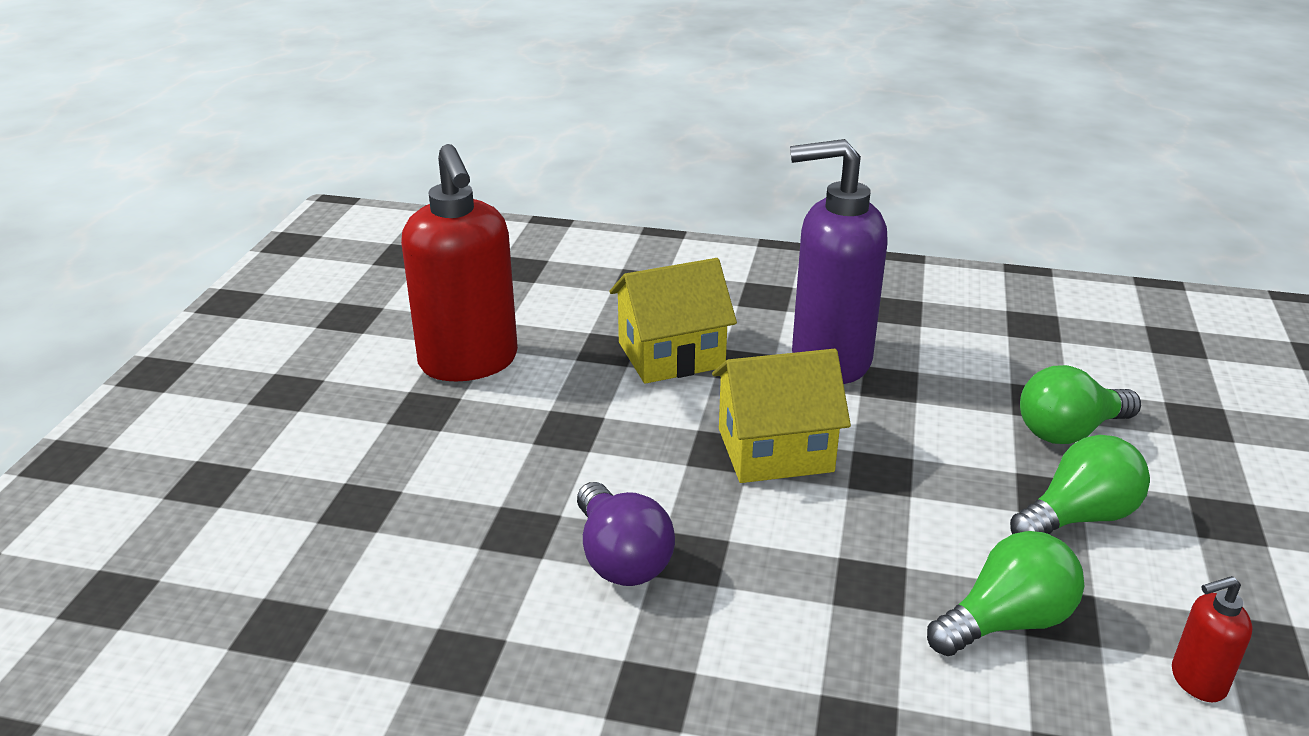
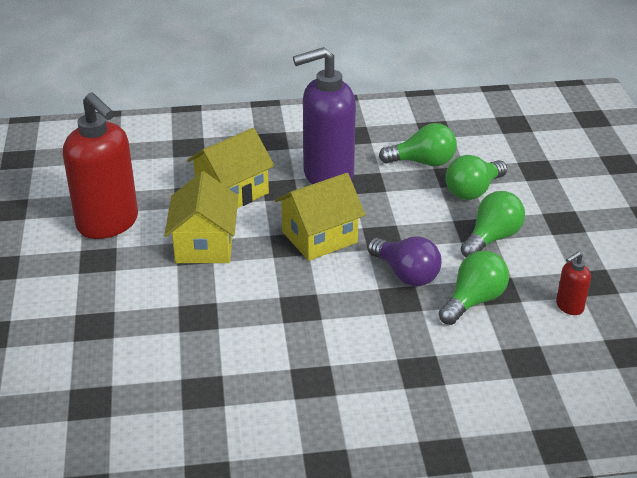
camera: 20 degrees left, 5 degrees up
purple light bulb [577,482,675,586] -> purple light bulb moved to [368,236,442,286]
none -> yellow house [164,171,238,263]
none -> green light bulb [379,123,457,166]

